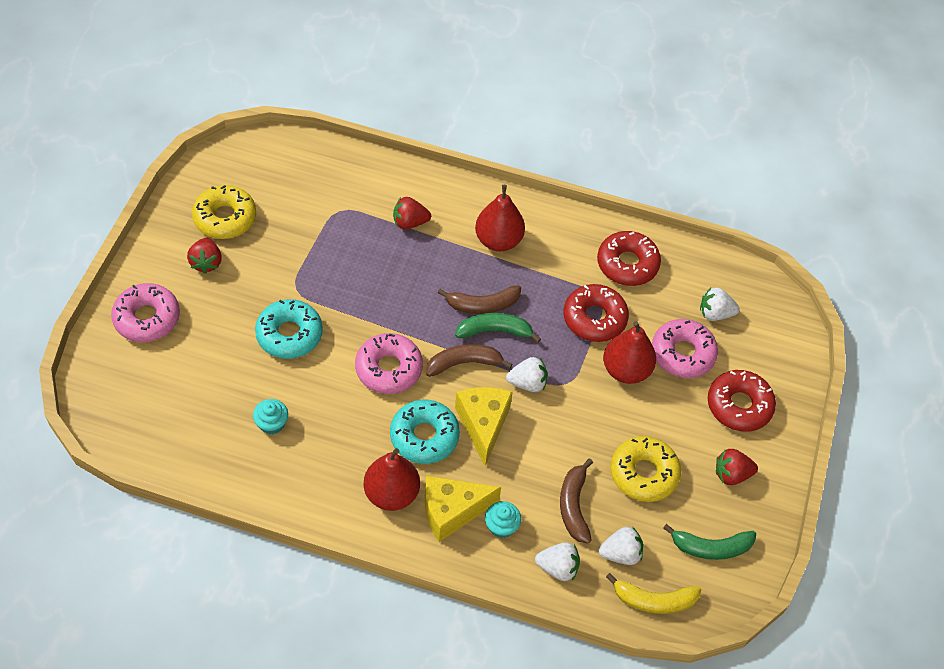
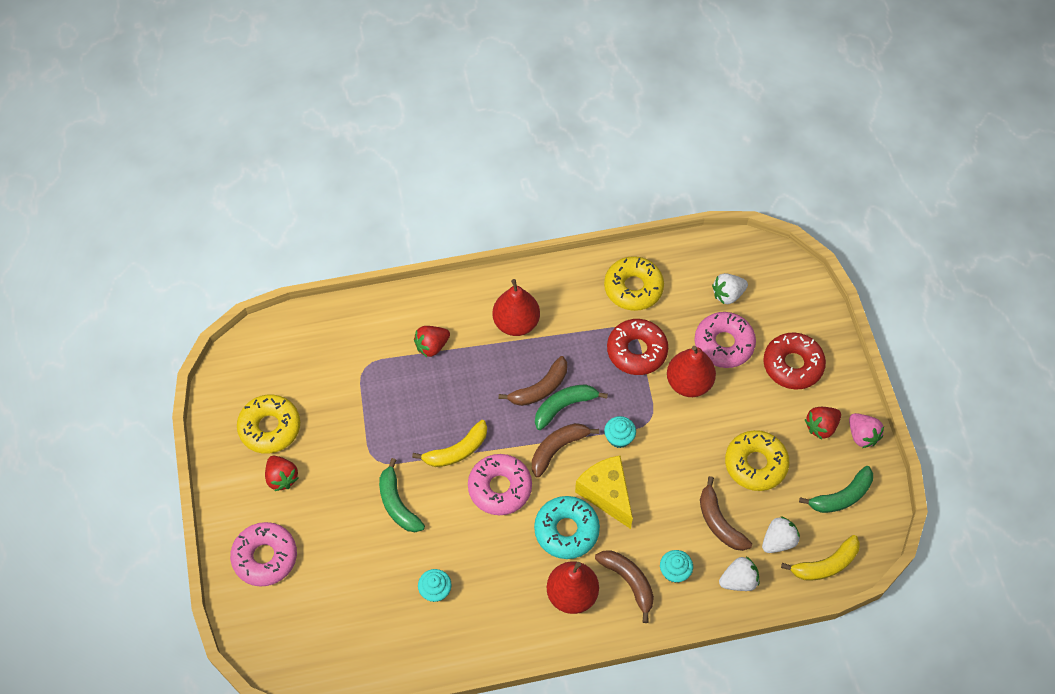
camera: 25 degrees left, 5 degrees up
turquoise donut [255,299,323,359] -> green banana [379,458,425,532]
yellow cheese [425,475,501,542] -> brown banana [595,550,654,623]
white strawberry [506,357,548,392] -> turquoise cupcake [604,416,636,448]
red donut [597,231,661,286] -> yellow donut [604,256,664,311]
none -> yellow banana [412,420,487,467]
none -> pink strawberry [849,413,884,448]

